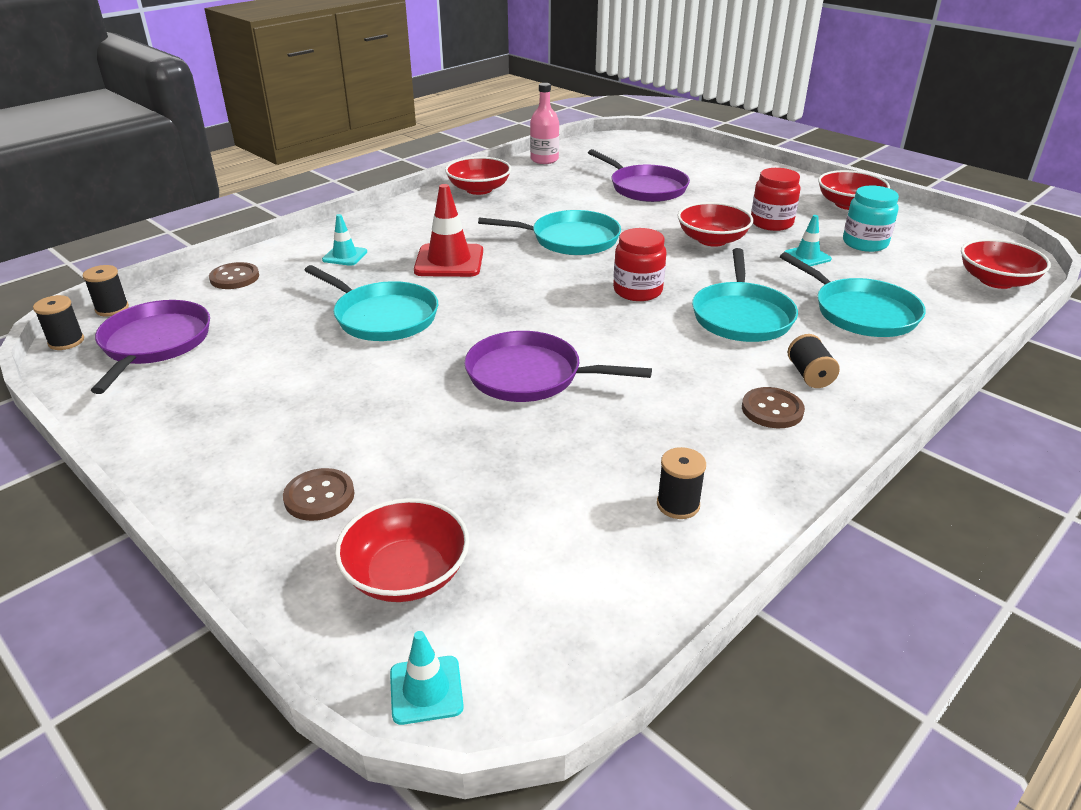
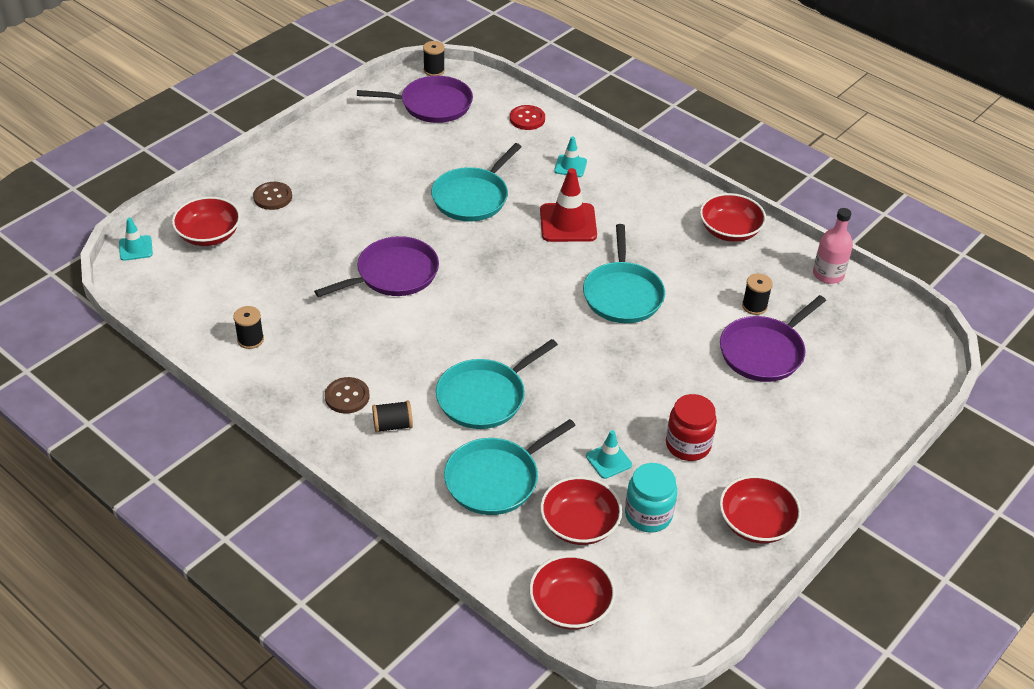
camera: 85 degrees right, 10 degrees up
black spool [83,265,129,316] -> black spool moved to [742,273,773,315]
brown button [209,262,259,289] -> red button [510,105,545,130]
purple pan [464,331,652,402] -> purple pan turned 45 degrees clockwise [314,236,439,297]
red jar [613,228,667,301] -> none
red bowl [677,202,753,247] -> red bowl moved to [540,476,622,545]
turquoise pan [692,248,798,342] -> turquoise pan turned 45 degrees counterclockwise [436,339,558,429]

